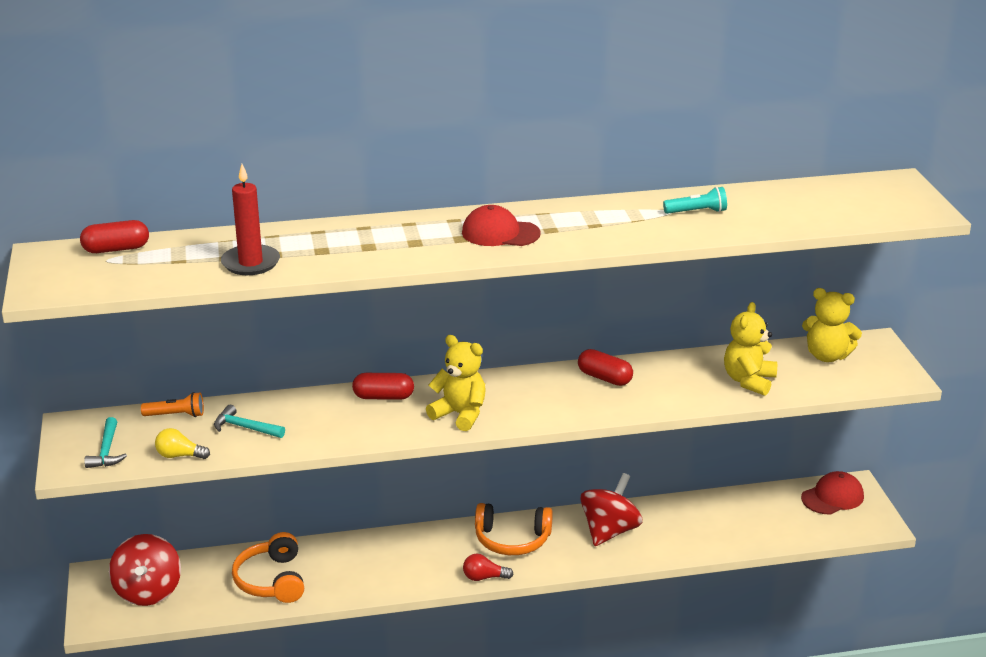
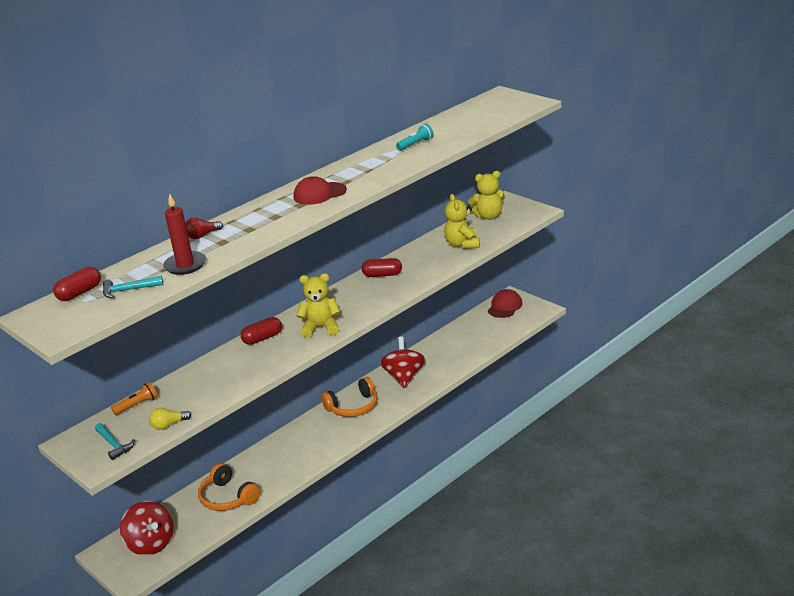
camera: 30 degrees left, 0 degrees up
turquoise hammer [214,405,285,438] -> turquoise hammer moved to [103,276,163,298]
red light bulb [463,554,513,581] -> red light bulb moved to [185,217,223,239]

